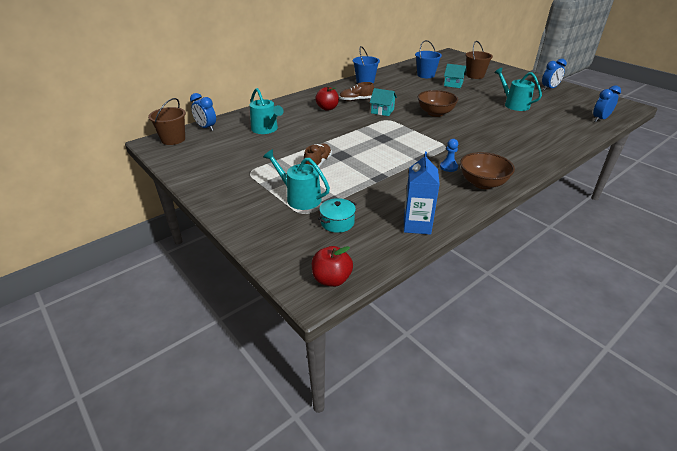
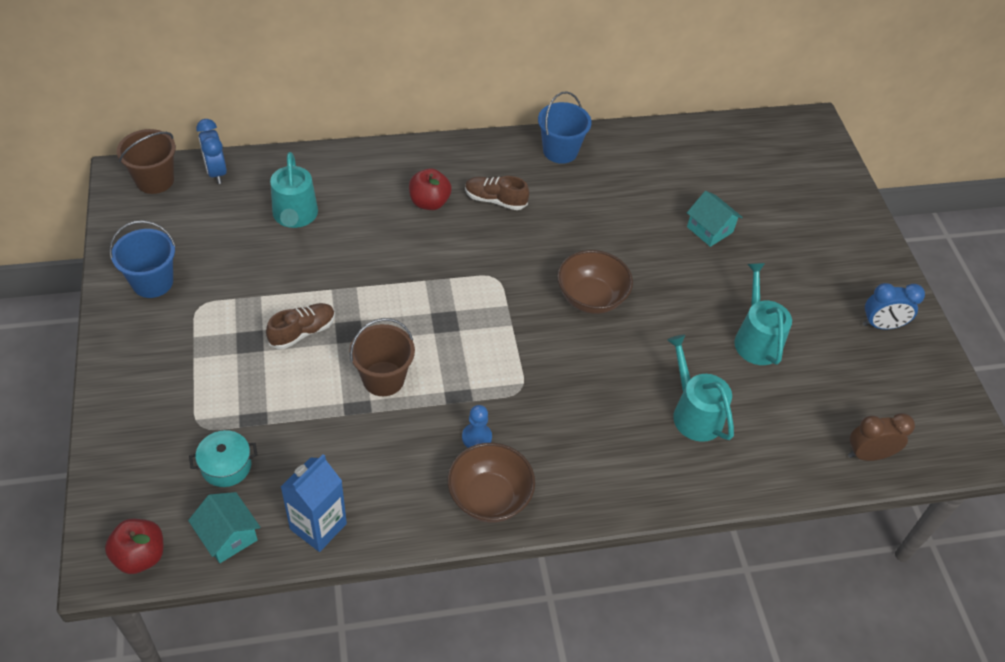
camera: 25 degrees right, 15 degrees up
turquoise watering can [263,149,330,210] -> turquoise watering can moved to [667,335,734,442]
turquoise house [370,88,397,116] -> turquoise house moved to [188,492,260,563]
blue bucket [415,40,442,78] -> blue bucket moved to [109,220,176,298]
brown bucket [466,41,493,79] -> brown bucket moved to [350,318,415,396]
blue clock [593,85,621,122] -> brown clock [848,413,915,461]

